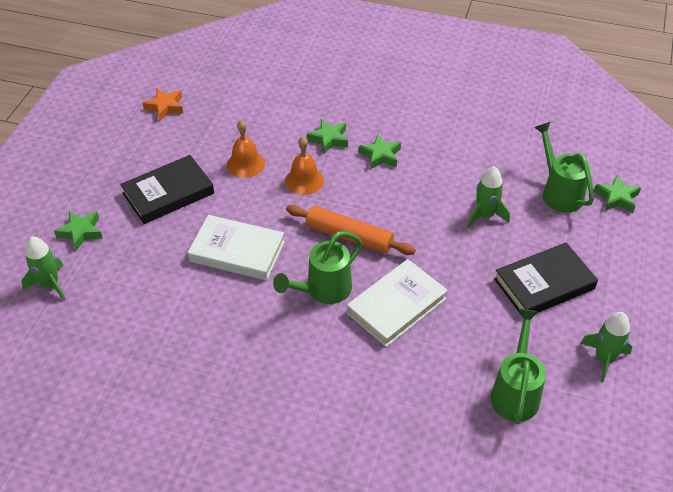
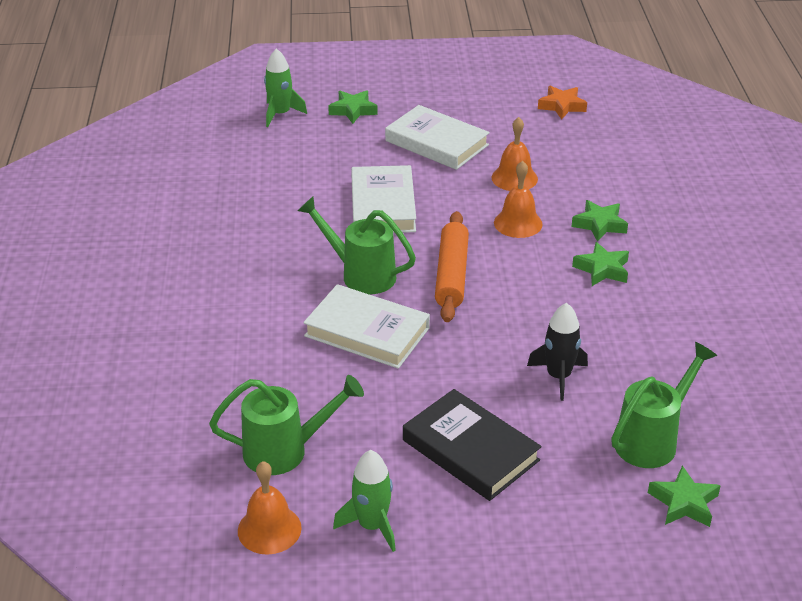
camera: 70 degrees right, 10 degrees down
black book [120,155,214,224] -> white book [385,105,490,170]
green rocket [467,166,510,228] -> black rocket [527,303,588,401]
none -> orange bell [238,461,302,555]

